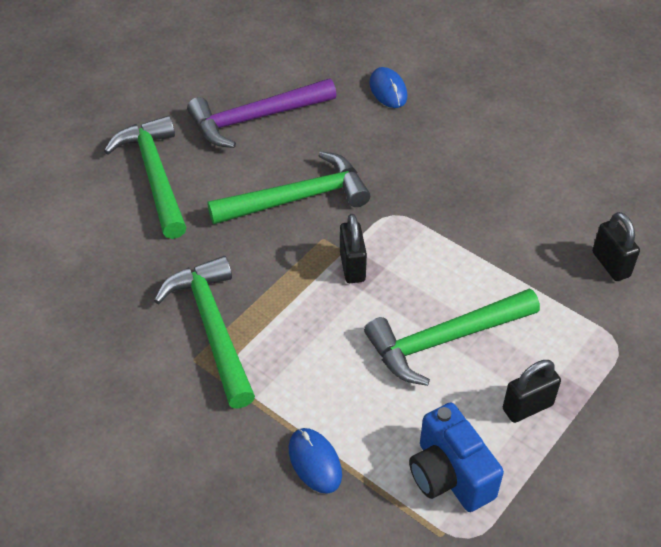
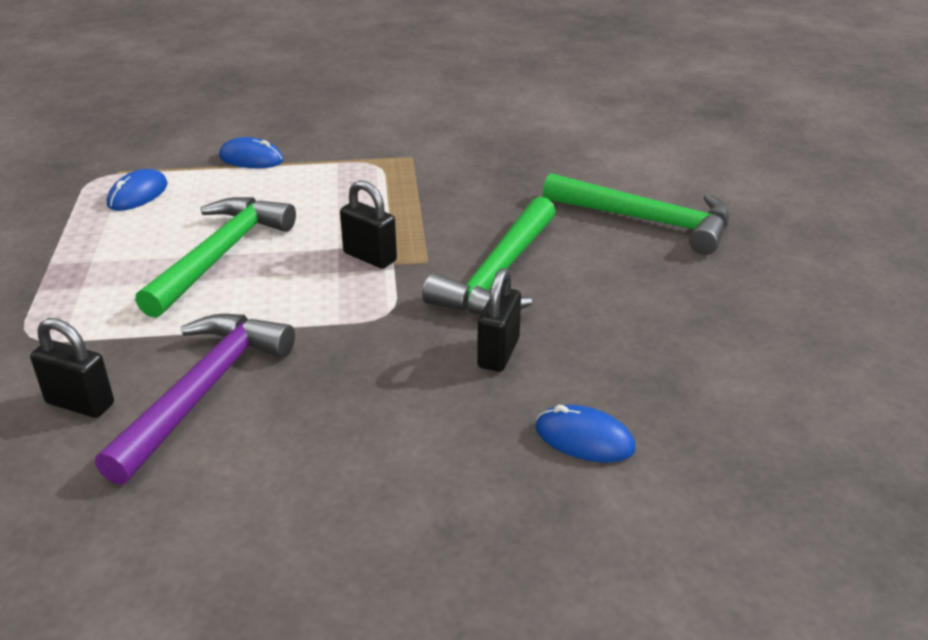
camera: 135 degrees right, 15 degrees down
green hammer [154,256,255,409] -> none
purple hammer [187,79,336,148] -> purple hammer moved to [95,314,295,485]
blue camera [409,402,504,512] -> blue mouse [107,169,168,211]
black padlock [503,360,561,423] -> black padlock moved to [477,268,521,372]

